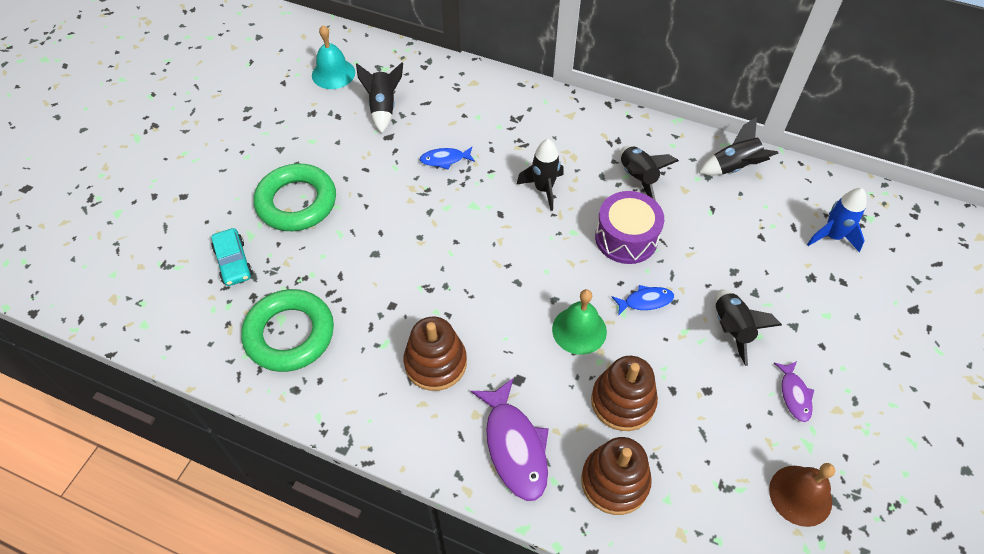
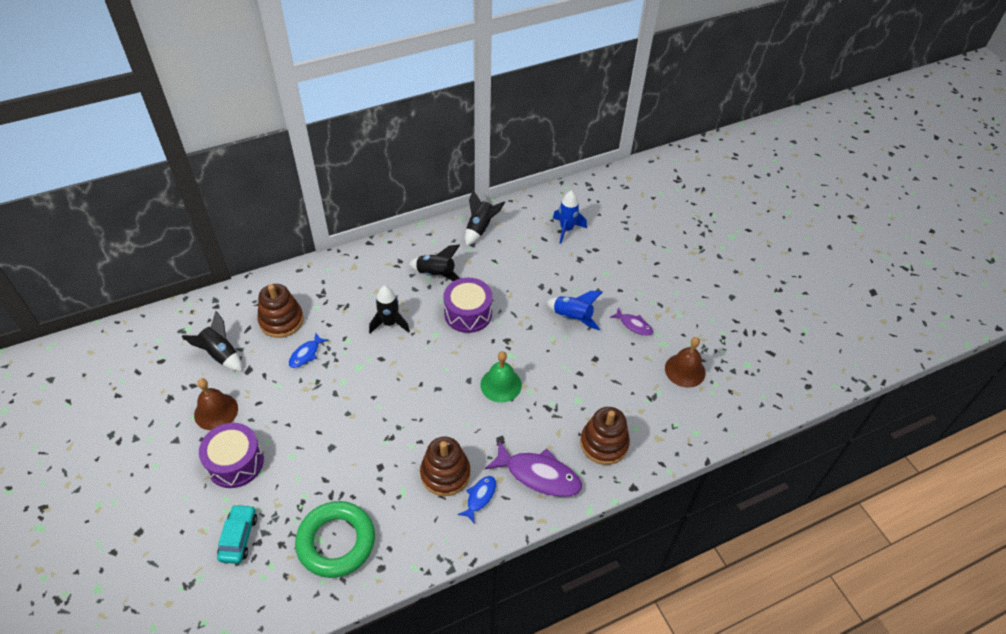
camera: 50 degrees left, 5 degrees down
turquoise car [211,228,253,286] -> turquoise car turned 105 degrees counterclockwise [217,504,257,564]
green ring [254,164,336,231] -> purple drum [199,423,264,488]
turquoise bell [312,25,355,89] -> none
brown stacking toy [591,356,658,431] -> brown stacking toy moved to [257,284,304,338]
blue fish [612,285,674,316] -> blue fish moved to [458,476,496,523]
black rocket [715,289,782,366] -> blue rocket [546,291,602,330]
none -> brown bell [194,378,238,430]

